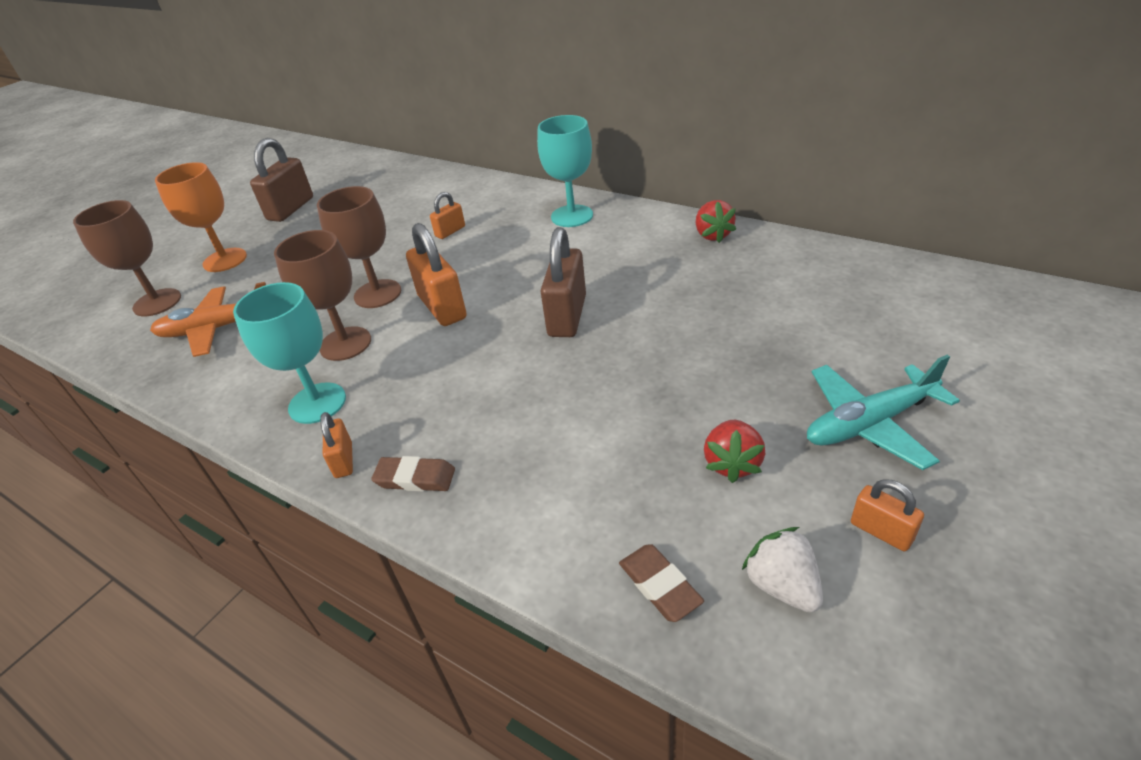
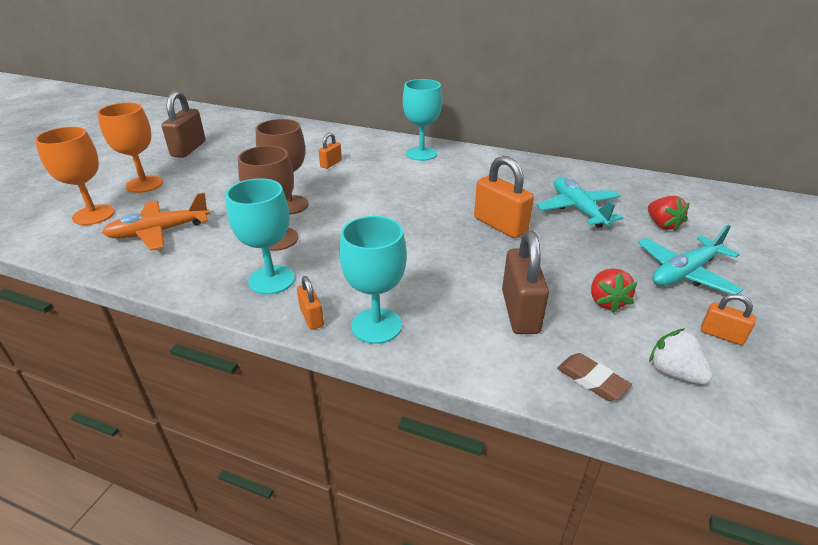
camera: 15 degrees left, 5 degrees down
brown goblet [73,200,181,316] -> orange goblet [35,127,115,225]
brown eraser [371,456,455,492] -> turquoise goblet [339,216,407,344]
orange padlock [406,223,467,326] -> orange padlock moved to [474,156,534,238]
brown padlock [541,227,586,337] -> brown padlock moved to [502,231,549,334]
red strawberry [696,200,736,243] -> red strawberry moved to [648,196,690,232]
none -> turquoise plane [537,177,623,228]

